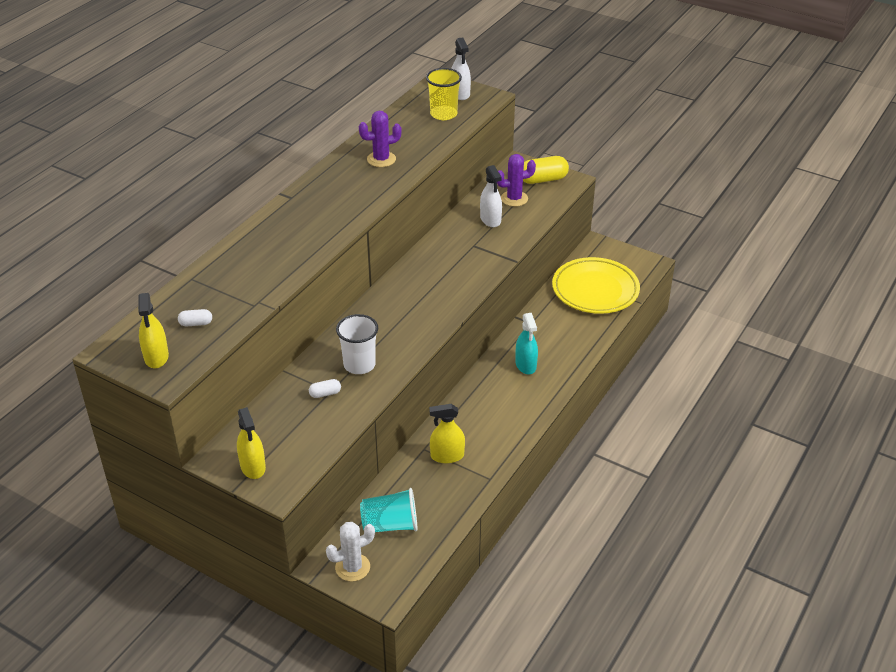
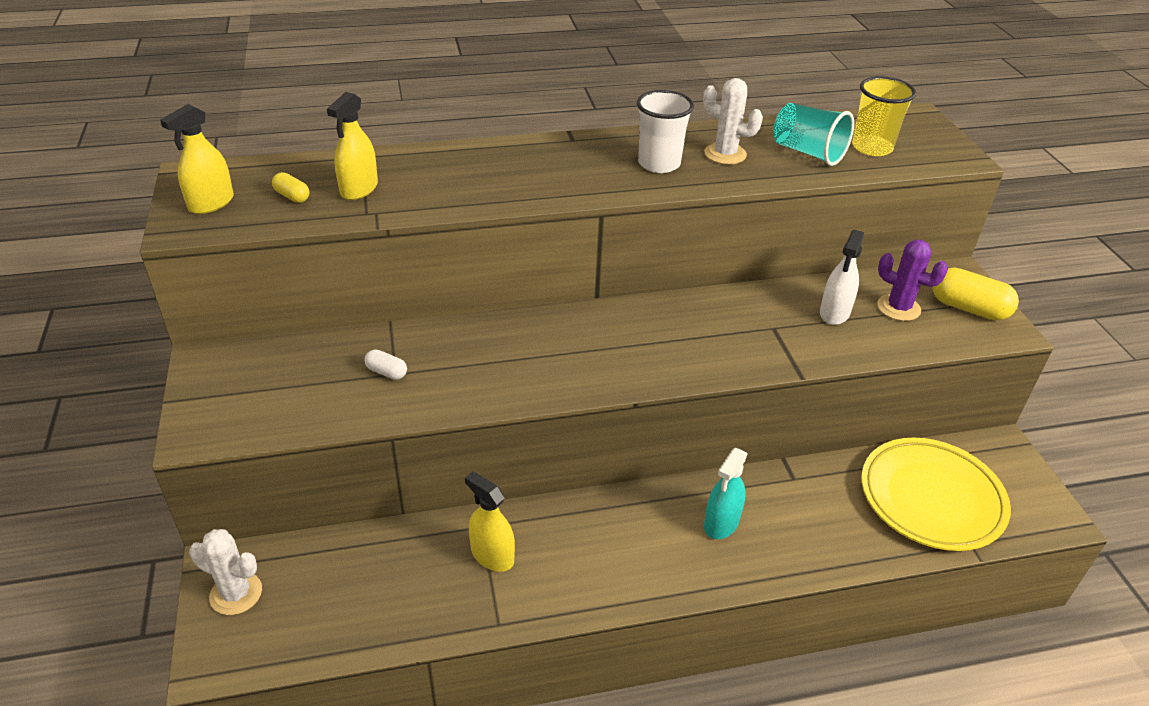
camera: 45 degrees right, 0 degrees up
white capsule [178,309,212,327] -> yellow capsule [272,172,310,203]
yellow spray bottle [237,407,266,479] -> yellow spray bottle moved to [327,92,378,200]
white cup [336,314,378,374] -> white cup moved to [637,90,694,173]
purple cactus [359,111,402,167] -> white cactus [703,78,763,165]
turquoise cup [360,488,418,532] -> turquoise cup moved to [773,103,854,166]
white spray bottle [451,37,471,100] -> none

